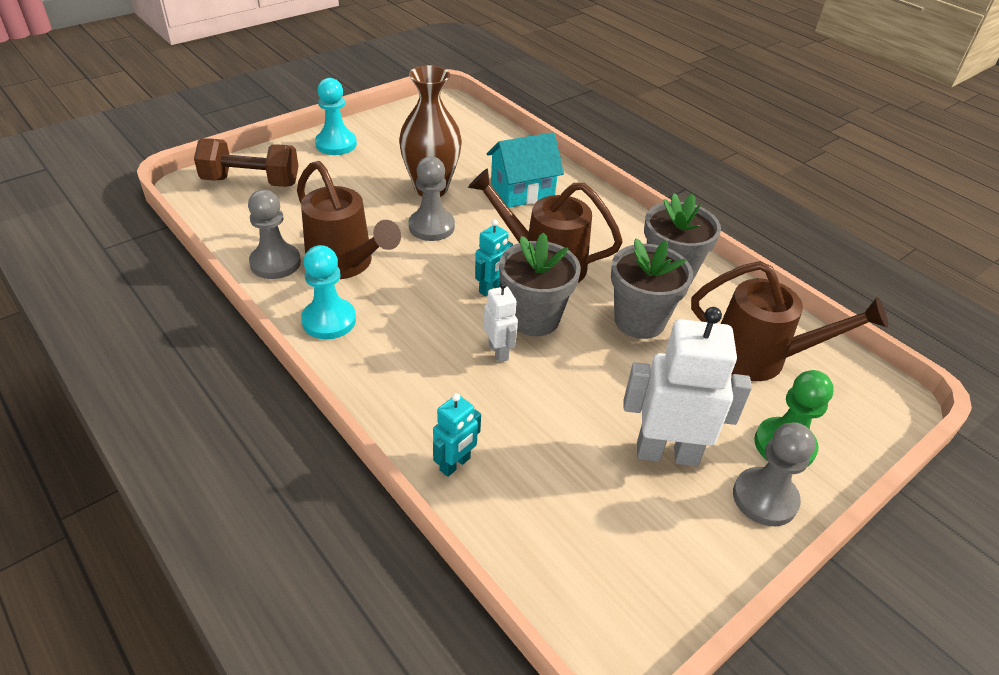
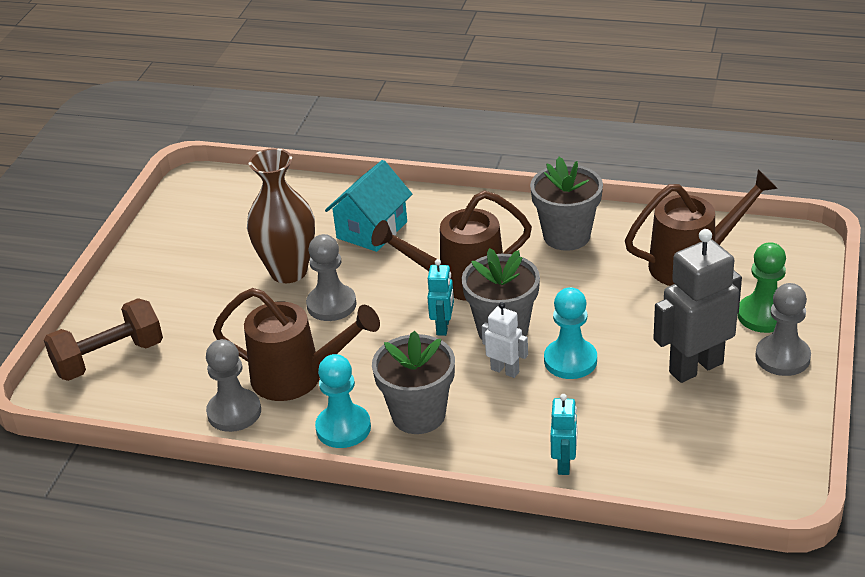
camera: 30 degrees left, 5 degrees down
turquoise pawn [315,78,357,155] -> turquoise pawn moved to [544,287,597,379]
grey flower pot [611,238,693,339] -> grey flower pot moved to [372,331,455,434]
white robot [624,307,752,466] -> grey robot [653,229,742,383]

